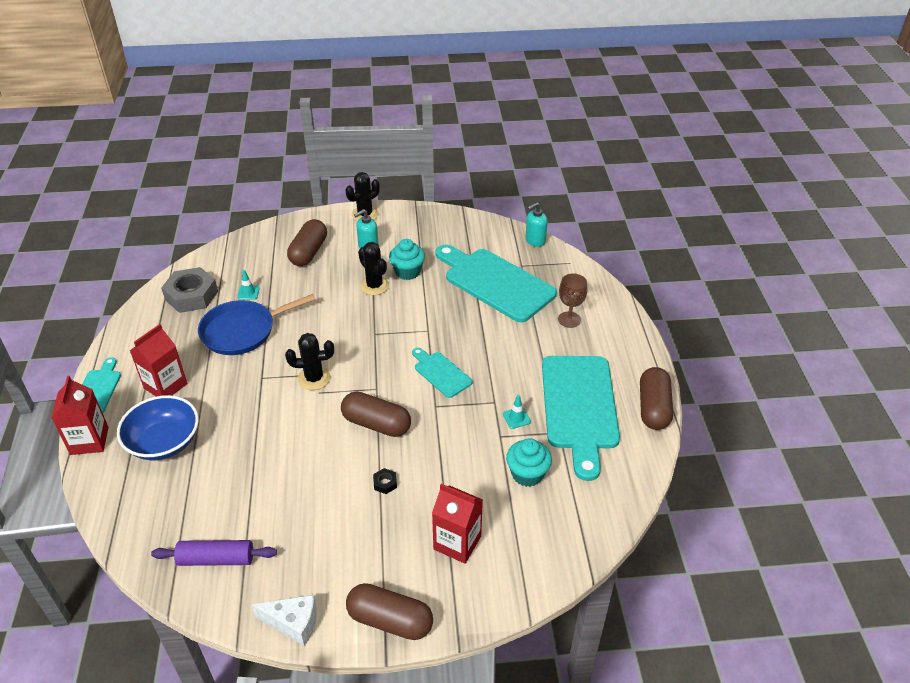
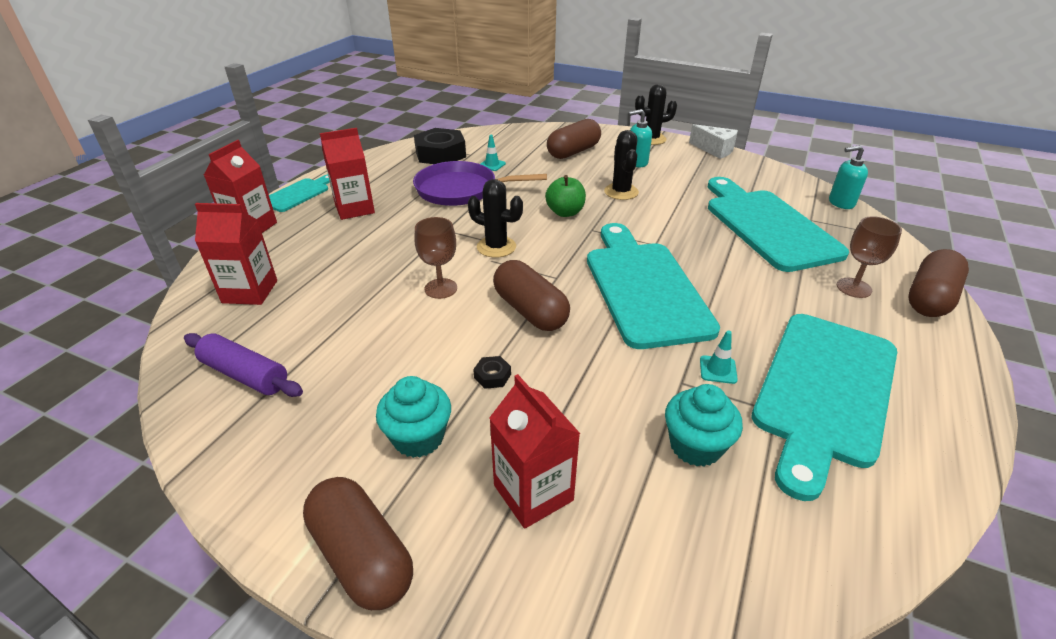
camera: 30 degrees right, 5 degrees down
blue bowl [117,395,199,461] -> none
grey nut [161,267,218,313] -> black nut [414,128,466,164]
blue pan [198,294,316,355] -> purple pan [413,161,547,206]
white cheese [252,595,317,646] -> white cheese moved to [689,124,738,159]
turquoise cupcake [389,239,425,280] -> turquoise cupcake moved to [376,376,451,458]
turquoise cutting board [412,348,472,398] -> turquoise cutting board [587,223,720,349], size x2.03
brown capsule [640,367,673,430] -> brown capsule moved to [909,249,969,317]
none -> red carton [195,203,277,305]
none -> brown goblet [414,217,457,299]
none -> green apple [545,175,586,217]

